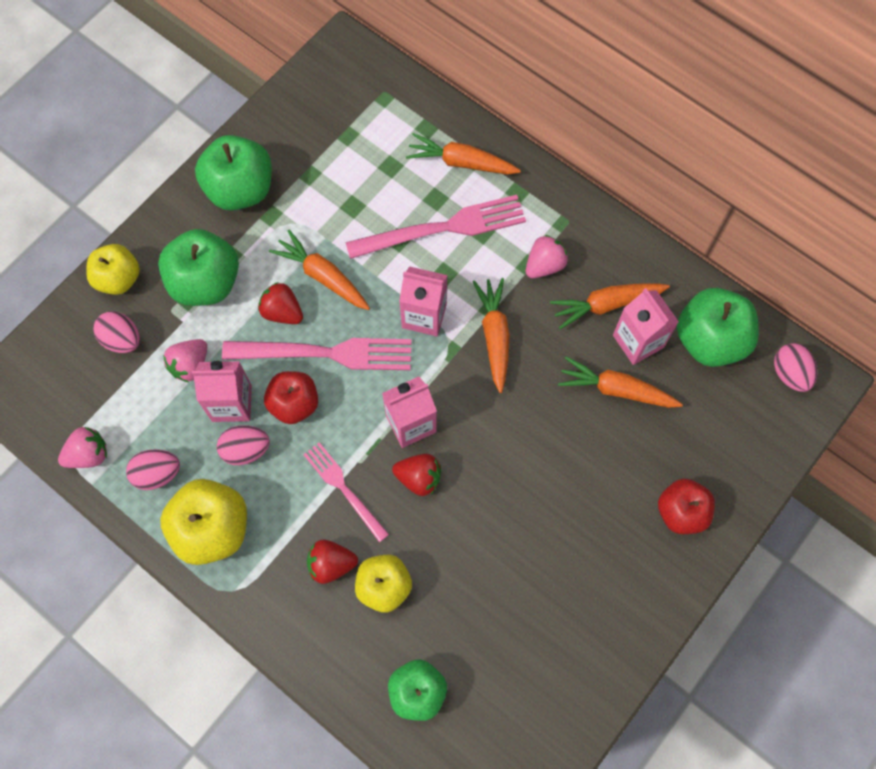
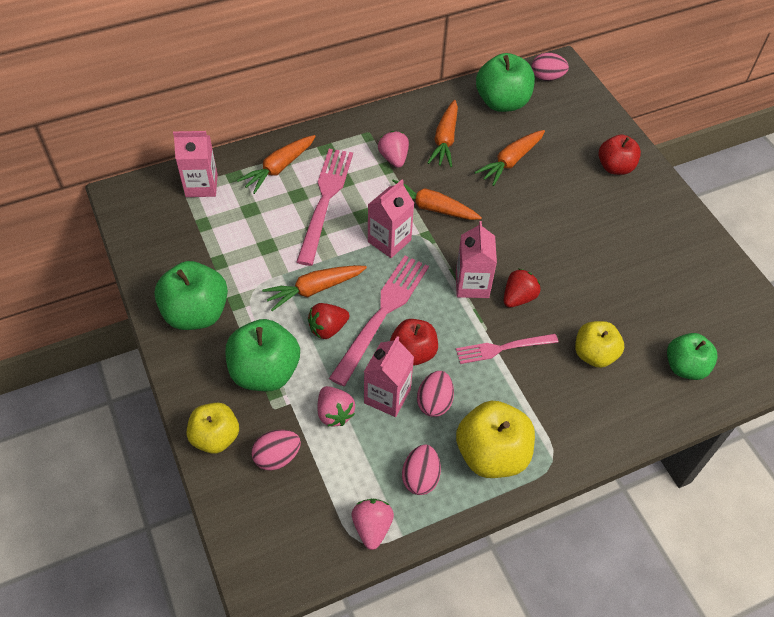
camera: 65 degrees left, 15 degrees down
red strawberry [307,540,358,584] -> none
pink carton [613,288,679,365] -> pink carton moved to [173,131,218,197]

